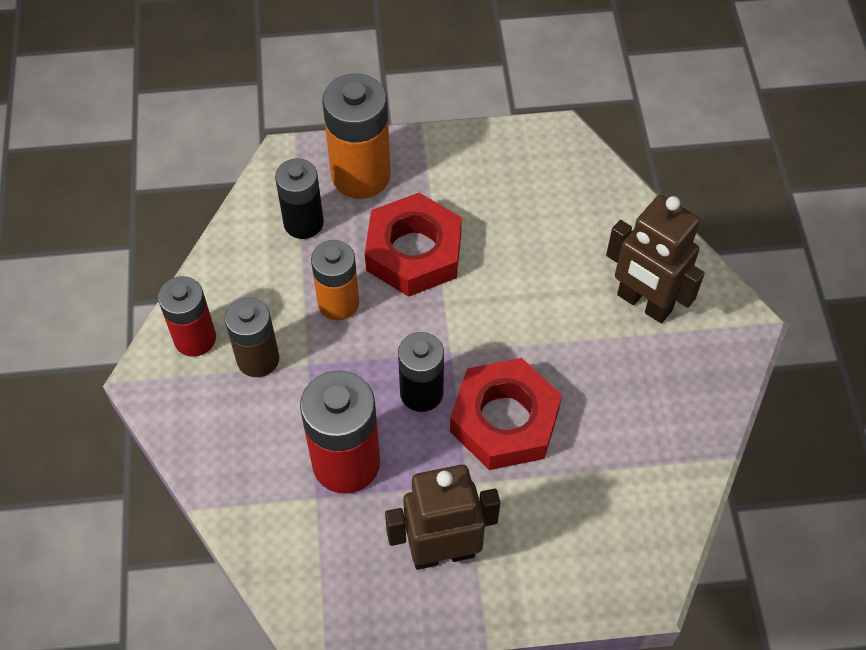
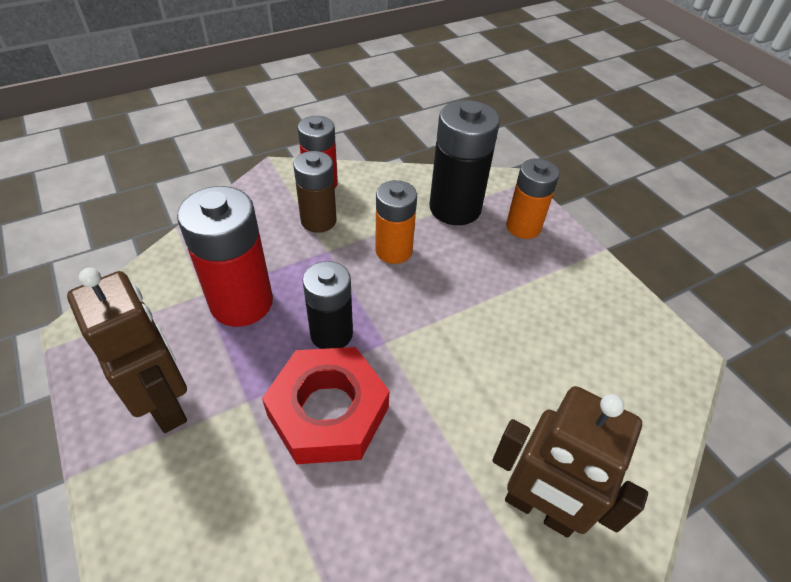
camera: 65 degrees right, 10 degrees down
black battery [275,158,324,239] -> black battery [429,100,500,225], size x1.52
orange battery [322,74,391,199] -> orange battery [506,158,560,239], size x0.66
red nut [365,193,462,297] -> none
brown robot [606,195,705,323] -> brown robot turned 75 degrees counterclockwise [492,386,648,538]

